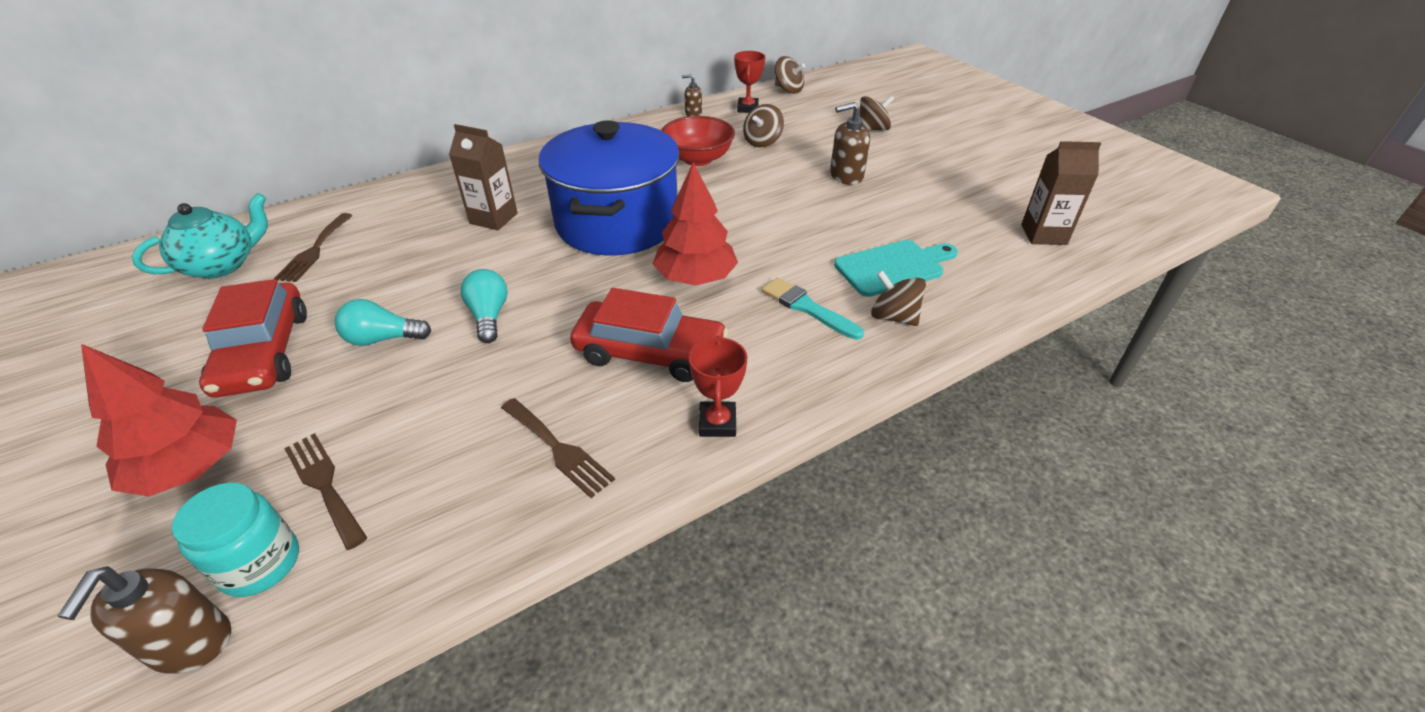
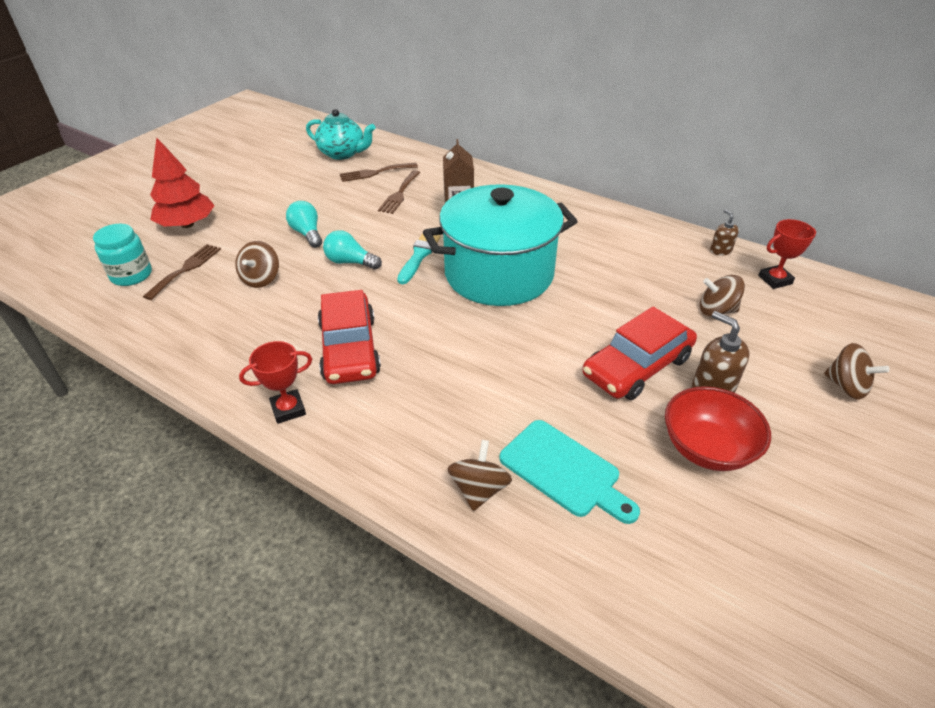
camera: 65 degrees right, 0 degrees up
brown soap dispenser [58,566,231,674] -> none
red car [199,279,307,398] -> red car moved to [583,307,697,400]
turquoise light bulb [461,269,508,343] -> turquoise light bulb turned 120 degrees counterclockwise [323,230,382,270]
brown fork [501,398,615,498] -> brown fork moved to [378,170,420,214]
blue pot [539,120,680,255] -> turquoise pot [423,184,578,306]
red tree [653,162,738,286] -> none
red bowl [661,116,735,166] -> red bowl moved to [665,386,771,471]
turquoise brush [762,277,864,340] -> turquoise brush moved to [397,233,441,284]
brown spinning top [775,56,805,94] -> brown spinning top moved to [235,241,279,288]
brown carton [1021,141,1101,245] -> none

